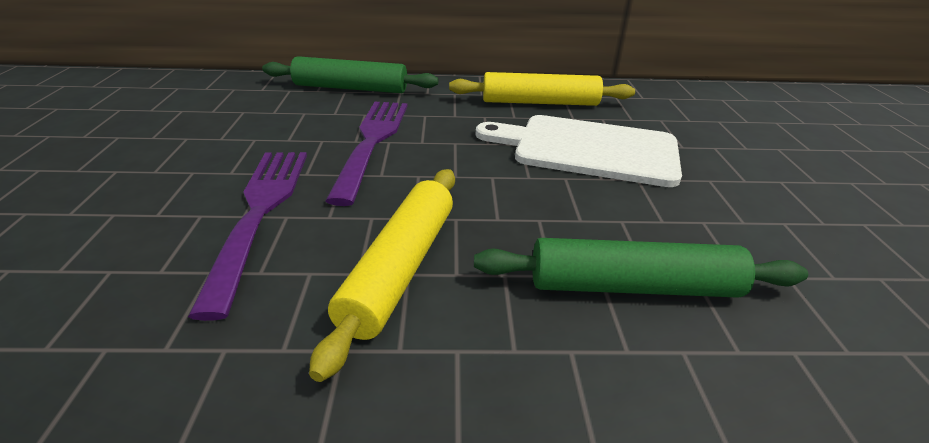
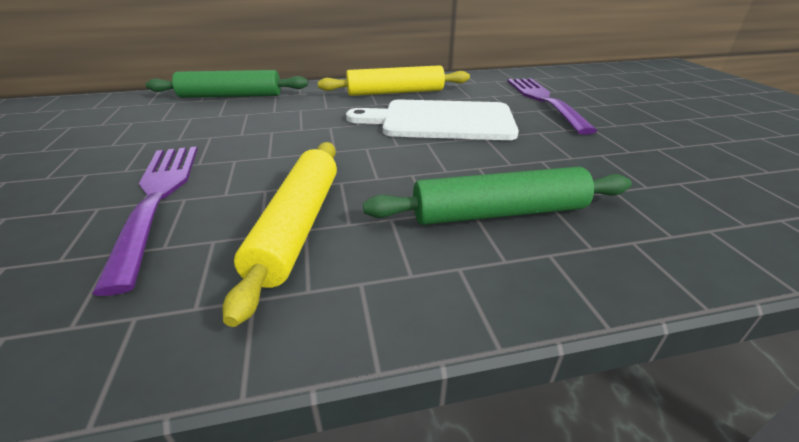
camera: 10 degrees left, 0 degrees up
purple fork [325,102,408,206] -> purple fork moved to [507,78,597,135]

